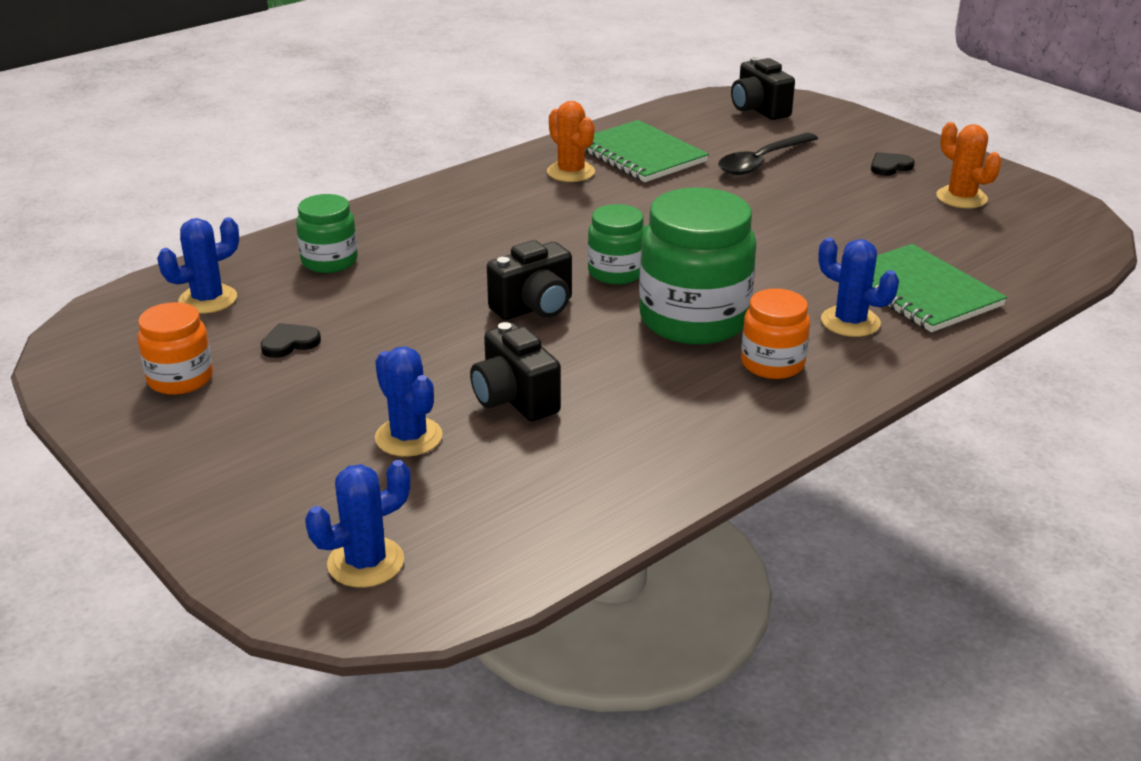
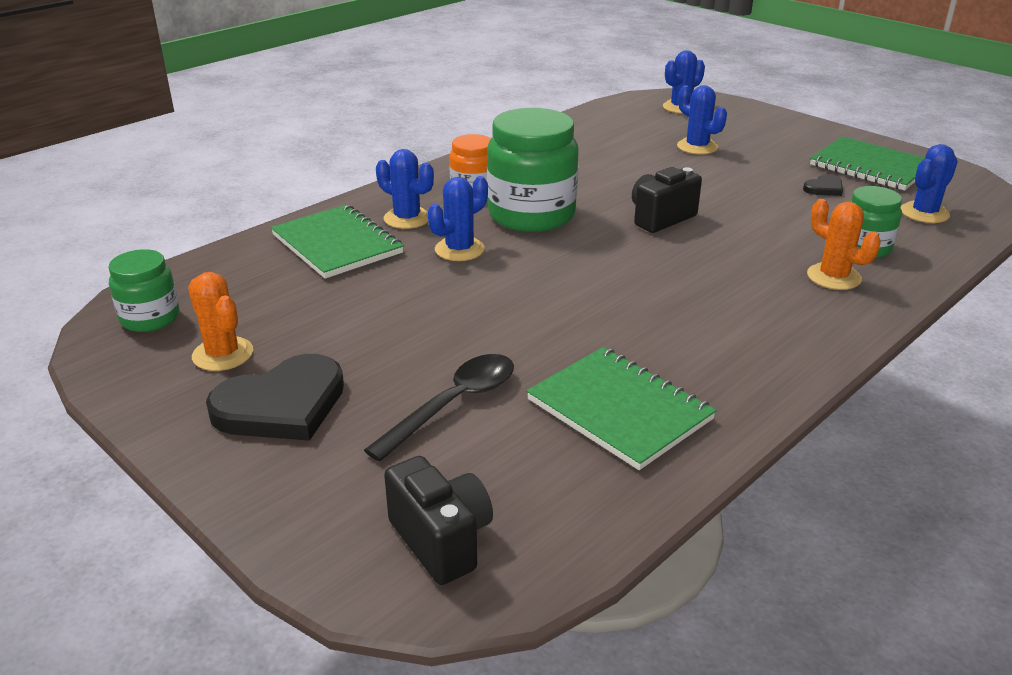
camera: 175 degrees right, 0 degrees up
orange jar [138,302,213,395] -> green notebook [810,137,925,191]
black camera [470,322,561,421] -> none
orange cactus [547,101,595,182] -> orange cactus moved to [807,199,881,290]
green jar [588,204,645,284] -> green jar moved to [108,249,180,332]
black heart [871,152,915,176] -> black heart [206,354,344,441], size x2.15
none -> blue cactus [428,176,488,261]

